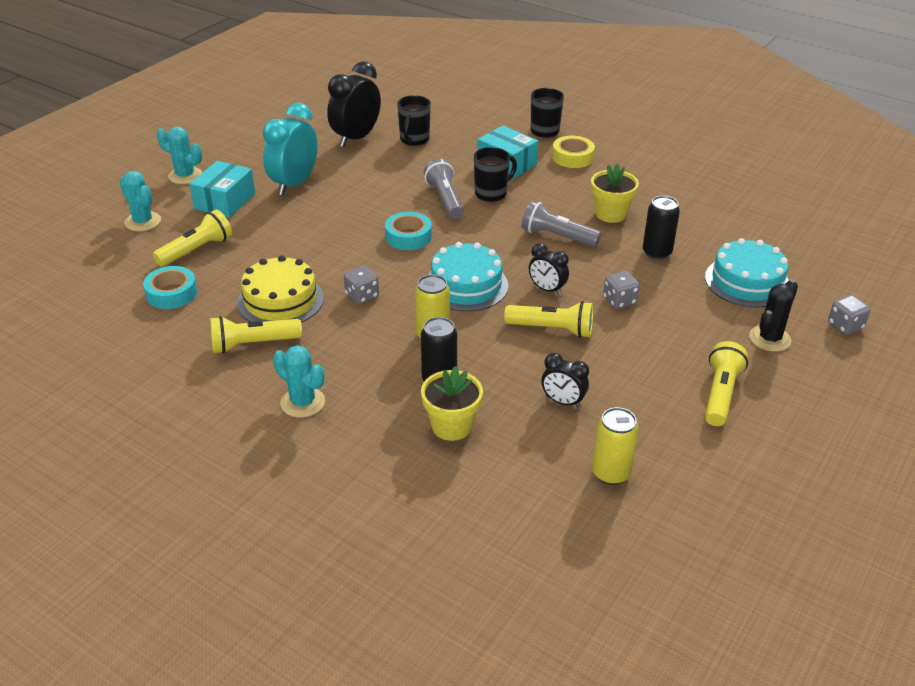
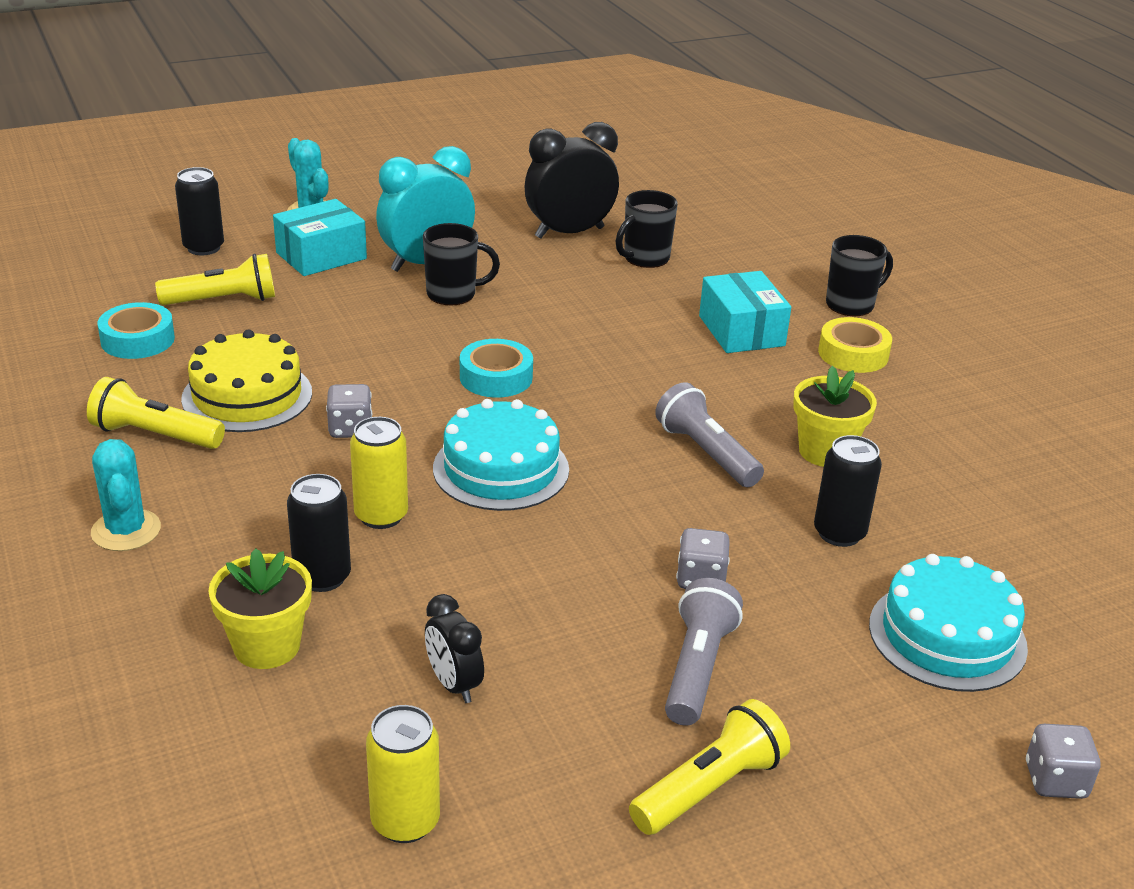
camera: 30 degrees right, 5 degrees down
turquoise cactus [120,171,161,231] -> black can [175,167,224,255]
grey flashlight [424,159,464,219] -> grey flashlight moved to [665,578,743,726]
black mug [474,147,517,202] -> black mug moved to [423,223,500,305]
yellow flashlight [504,301,593,338] -> none
black clock [529,243,569,295] -> none
black cactus [749,279,798,352] -> none

